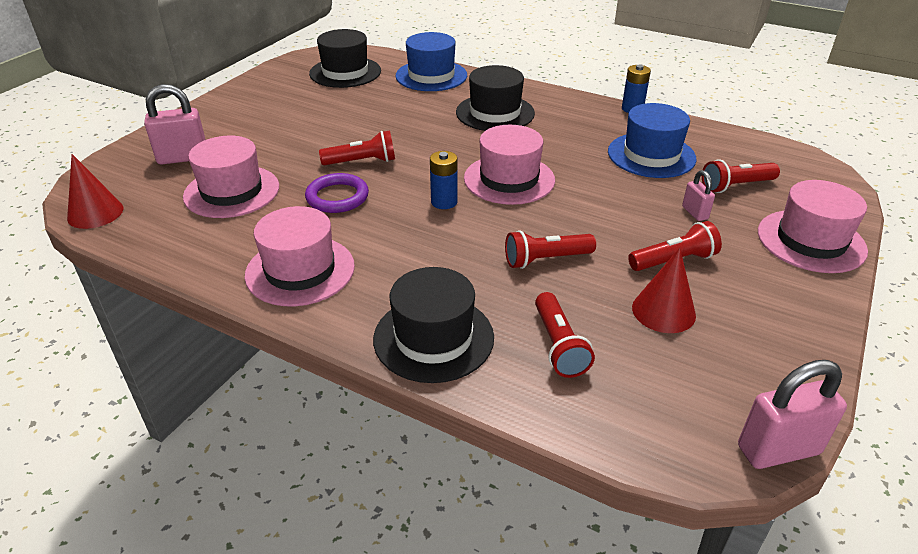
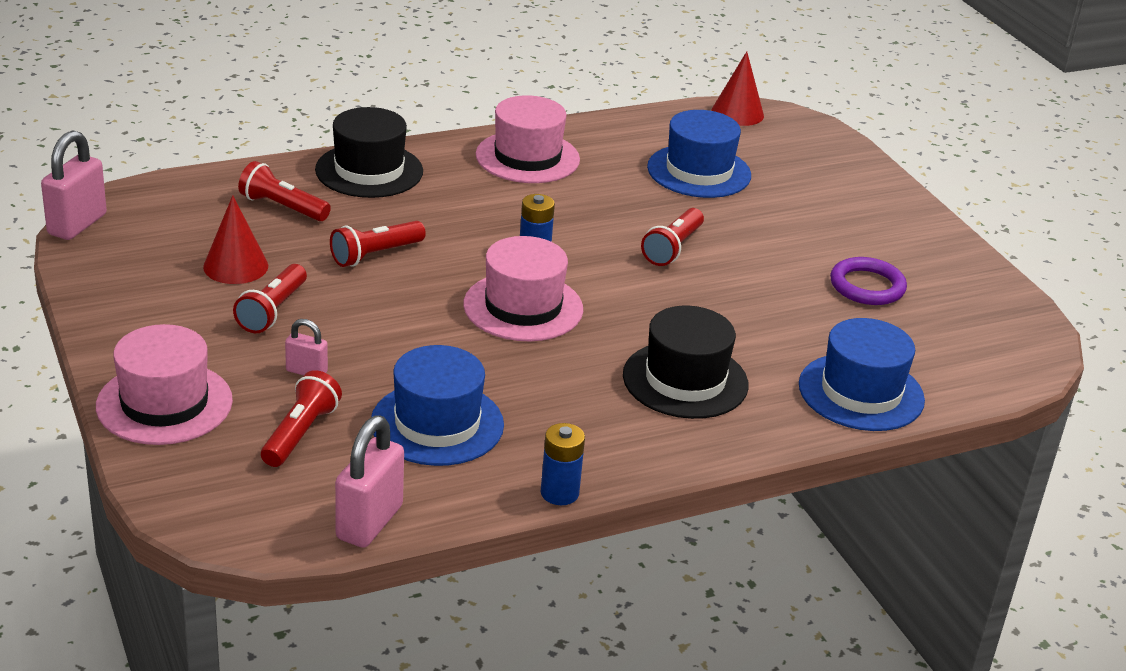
camera: 125 degrees right, 5 degrees down
pink padlock [144,84,206,164] -> pink padlock moved to [335,416,404,548]
pink hat [183,136,279,218] -> blue hat [647,110,751,198]
purple ring [305,173,369,213] -> purple ring moved to [830,257,907,305]
black hat [309,29,381,88] -> none
red flashlight [505,230,596,269] -> red flashlight turned 150 degrees counterclockwise [330,221,426,267]

